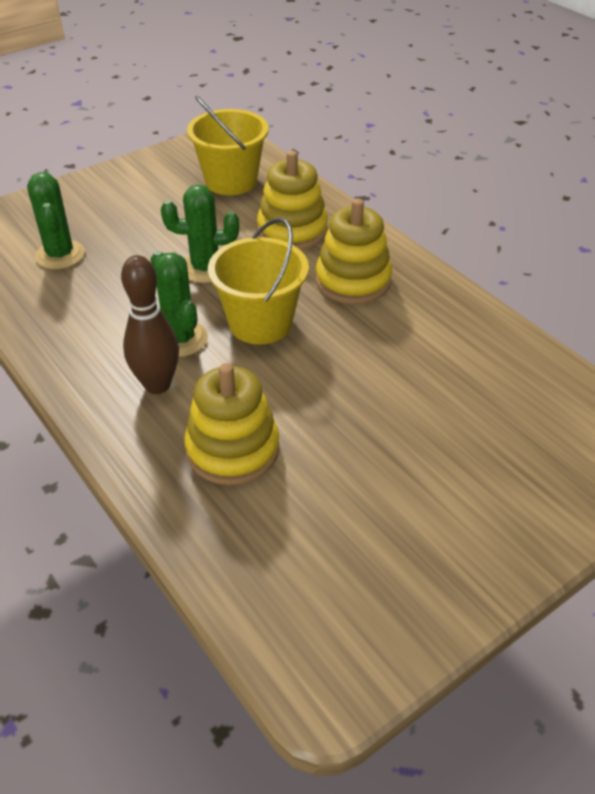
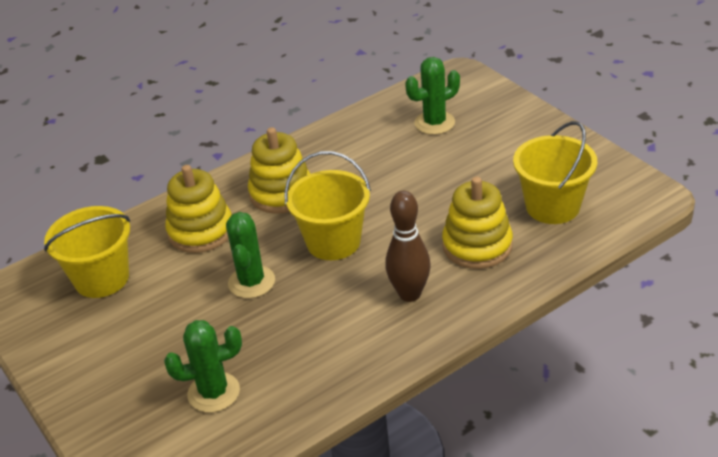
camera: 85 degrees left, 5 degrees down
green cactus [150,251,208,357] -> green cactus moved to [405,57,460,135]
none -> yellow bucket [513,121,597,224]

